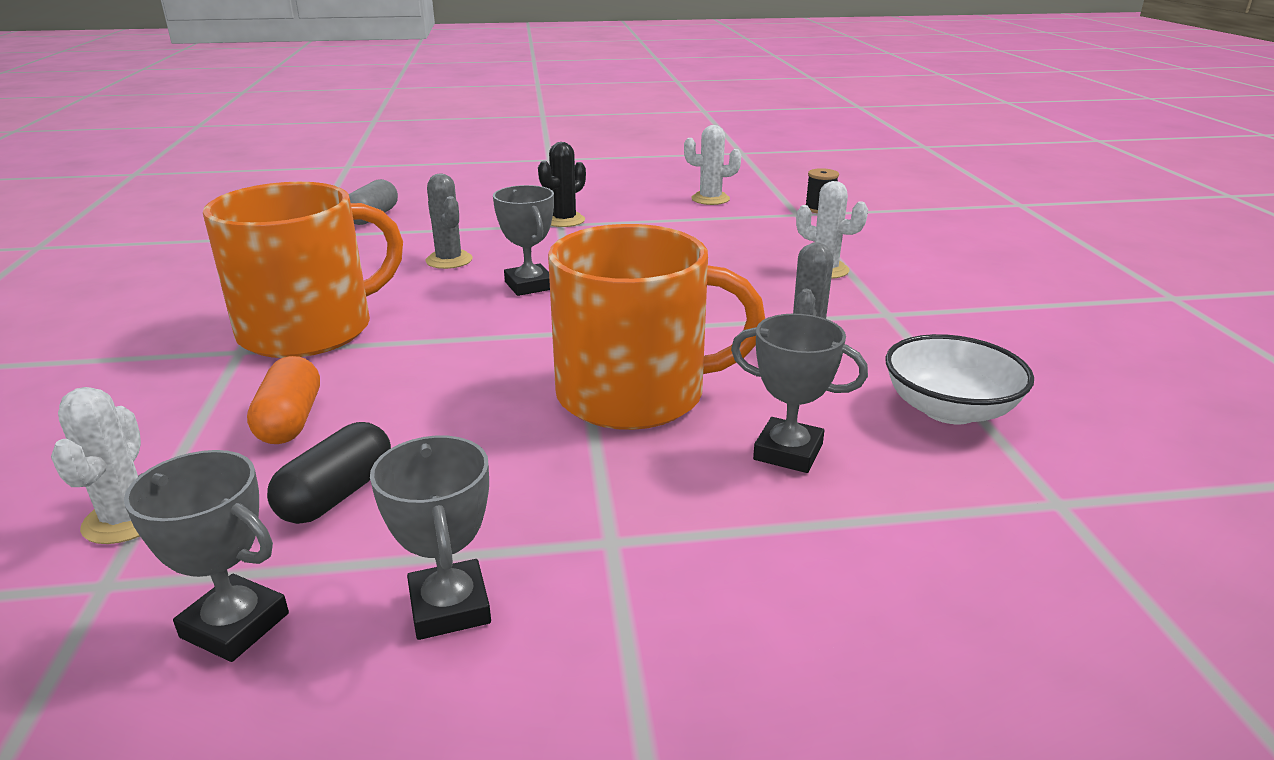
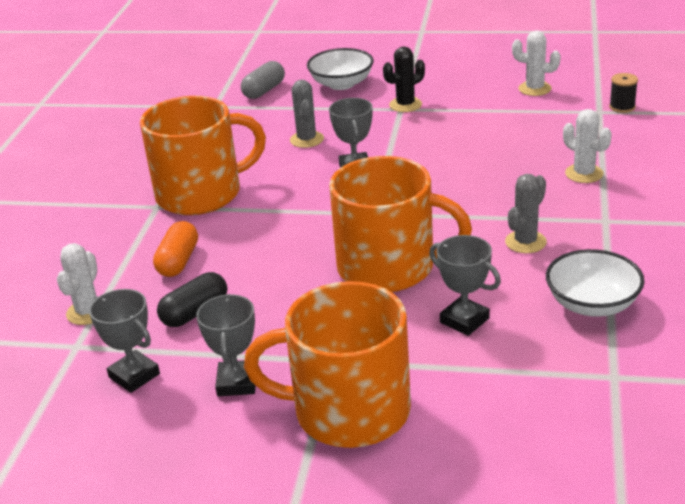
camera: 20 degrees right, 5 degrees up
none -> orange mug [244,281,411,448]
none -> white bowl [307,48,374,90]

